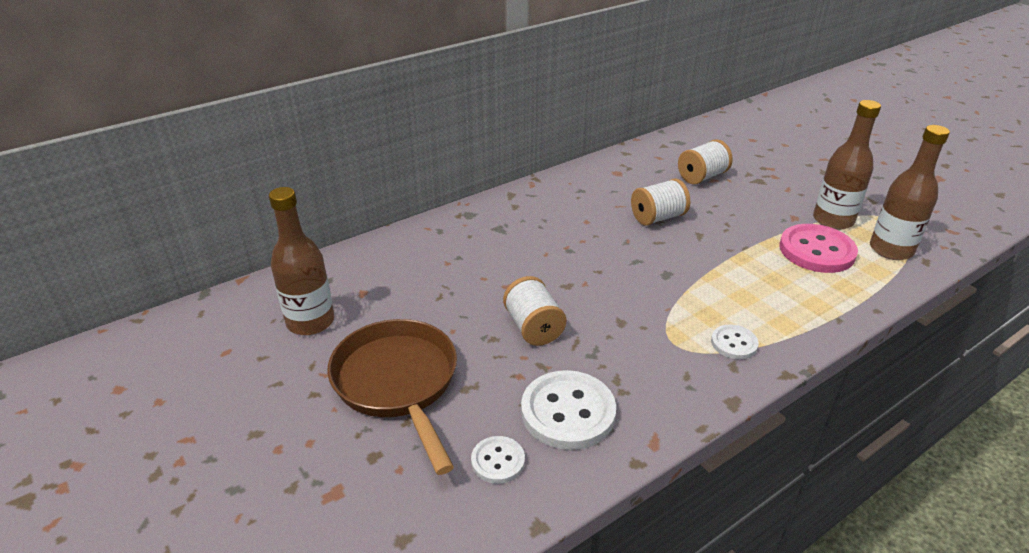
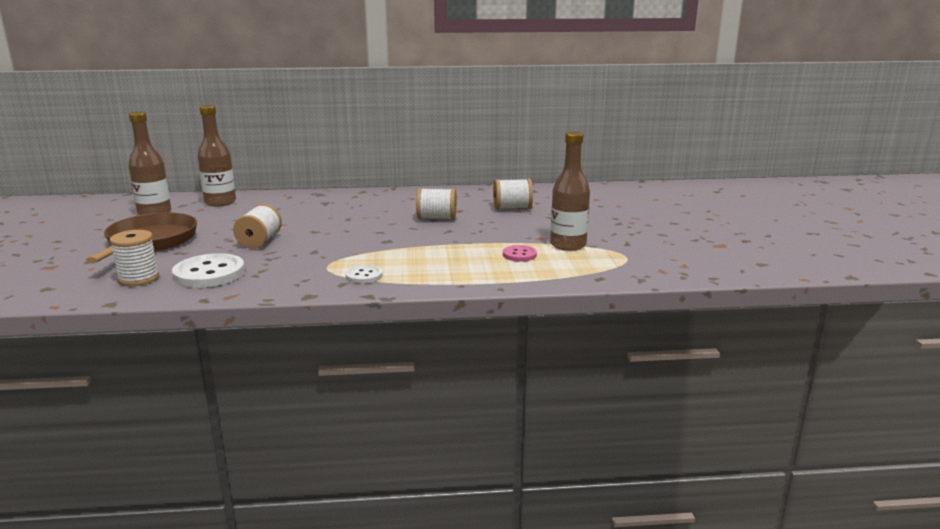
camera: 30 degrees right, 15 degrees down
white button [471,436,525,484] -> white spool [110,230,159,286]
pink button [779,224,858,273] -> pink button [503,245,537,262], size x0.53
brown bottle [870,125,950,260] -> brown bottle moved to [197,105,236,207]

